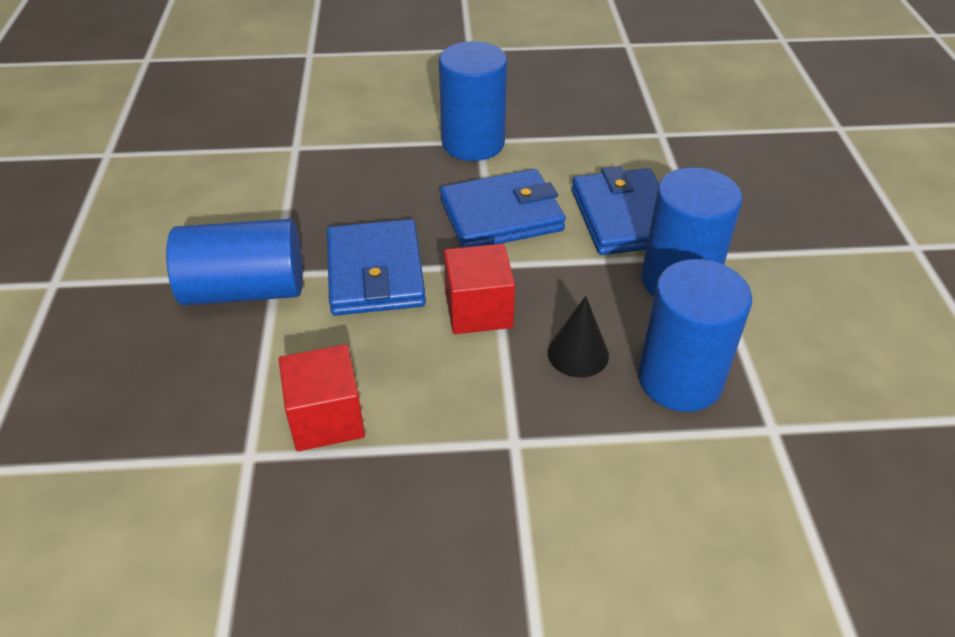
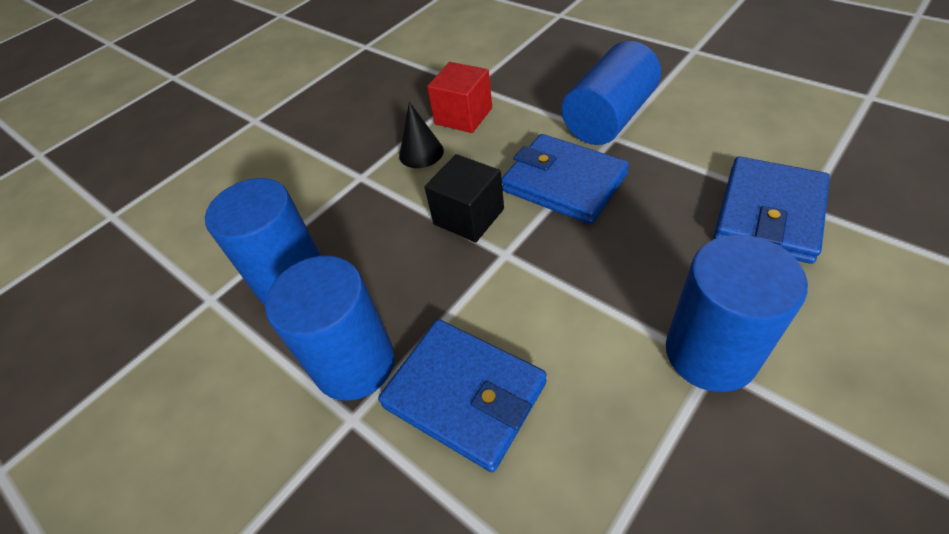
camera: 140 degrees right, 5 degrees up
blue wallet [440,169,566,247] -> blue wallet moved to [714,156,830,264]
red cube [444,244,515,334] -> black cube [424,154,504,243]
black cone [548,296,609,377] -> black cone moved to [399,102,444,168]

